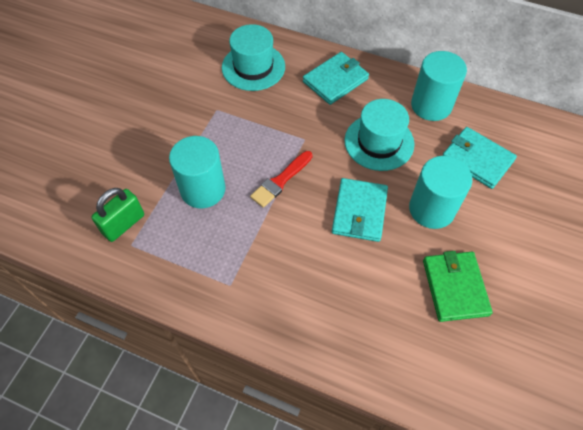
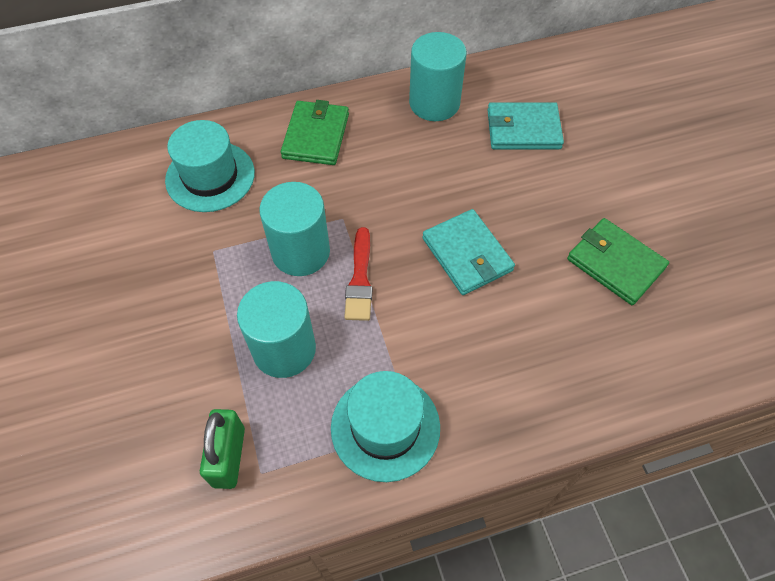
camera: 40 degrees left, 0 degrees up
turquoise wallet [303,52,369,105] -> green wallet [280,100,349,165]
turquoise hat [344,99,414,171] -> turquoise hat moved to [331,371,440,482]
turquoise cylinder [409,156,472,229] -> turquoise cylinder moved to [259,182,330,276]

